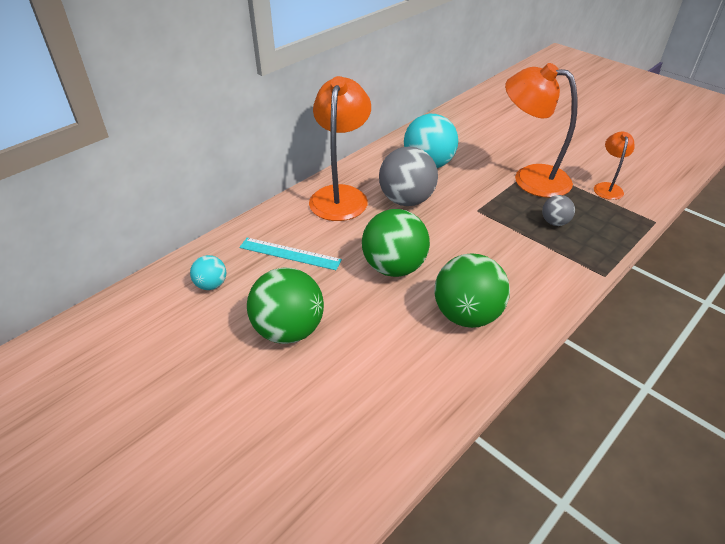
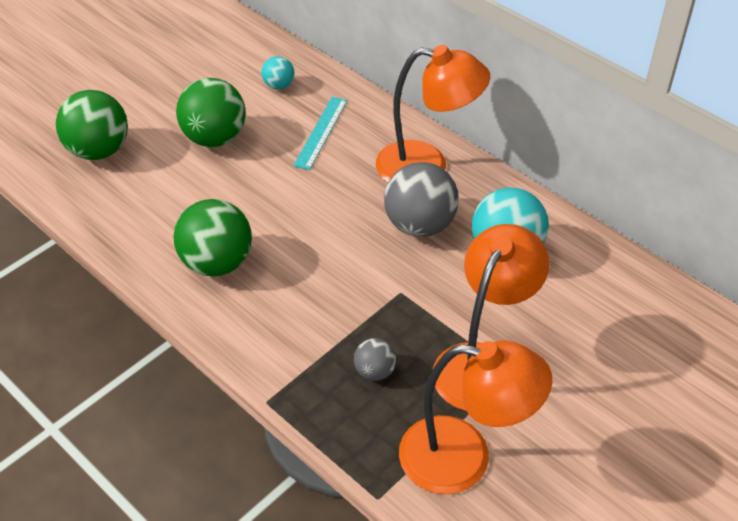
camera: 90 degrees right, 5 degrees up
green ball [362,209,430,277] -> green ball moved to [56,90,128,160]
orange lamp [594,132,635,200] -> orange lamp [399,341,552,494], size x1.97

